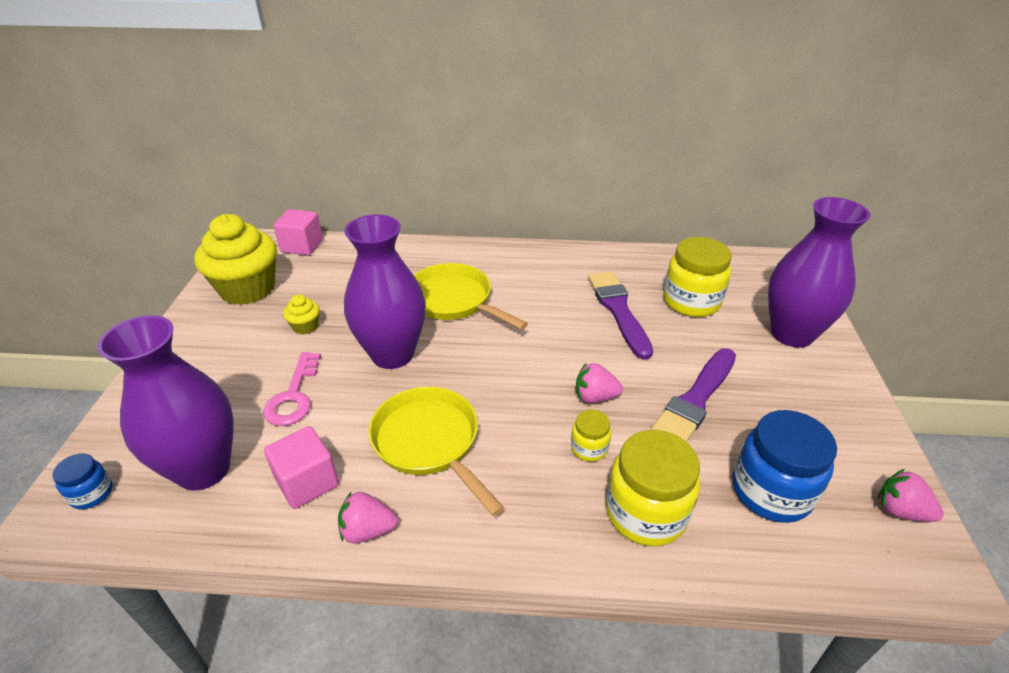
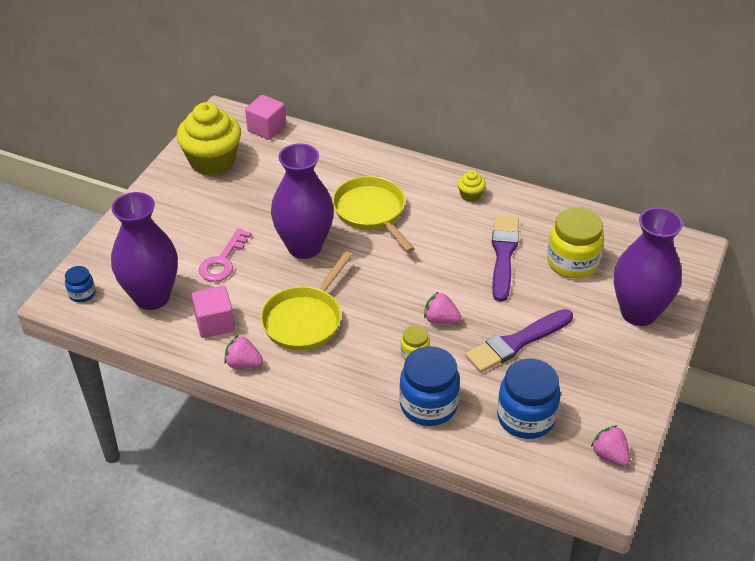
camera: 20 degrees right, 5 degrees up
yellow cupcake [283,294,320,335] -> yellow cupcake moved to [457,170,486,202]
yellow pan [369,387,504,516] -> yellow pan turned 135 degrees counterclockwise [260,251,352,350]
yellow jar [606,430,700,546] -> blue jar [399,346,460,426]

